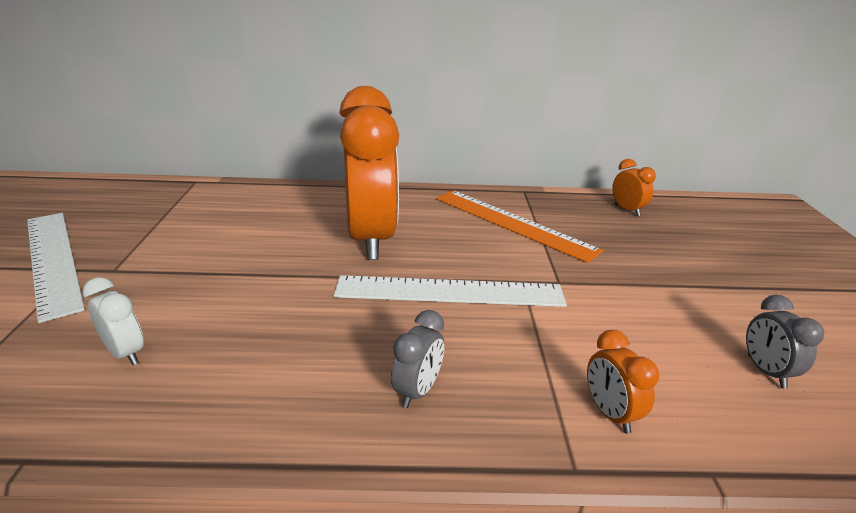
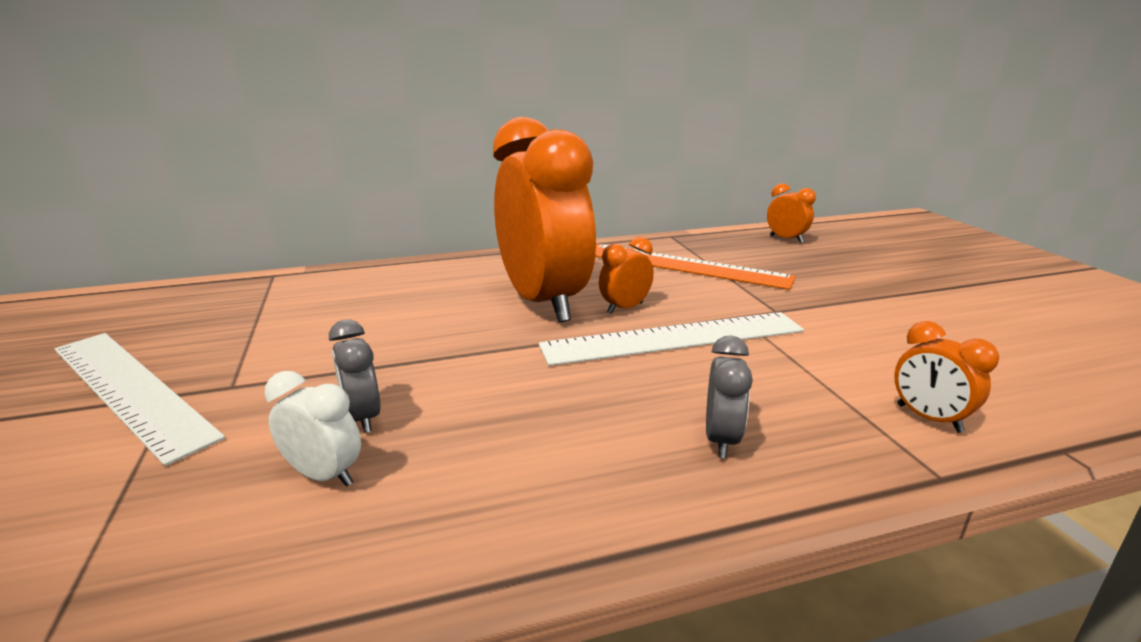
camera: 15 degrees left, 5 degrees down
grey clock [746,295,824,388] -> grey clock moved to [329,319,381,433]
none -> orange clock [599,237,654,314]

